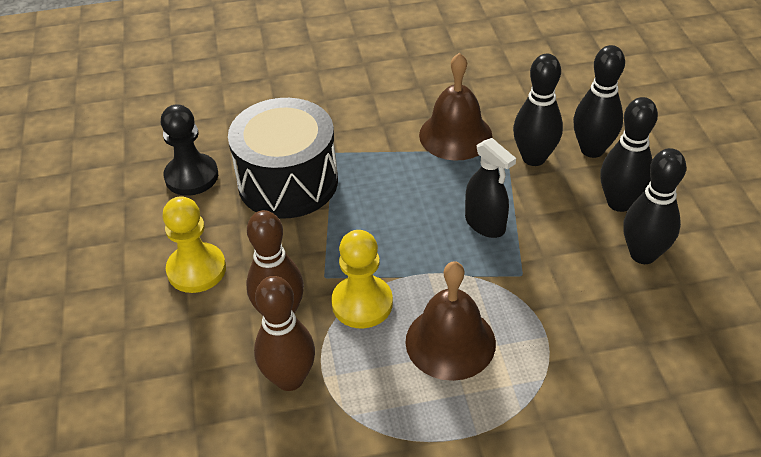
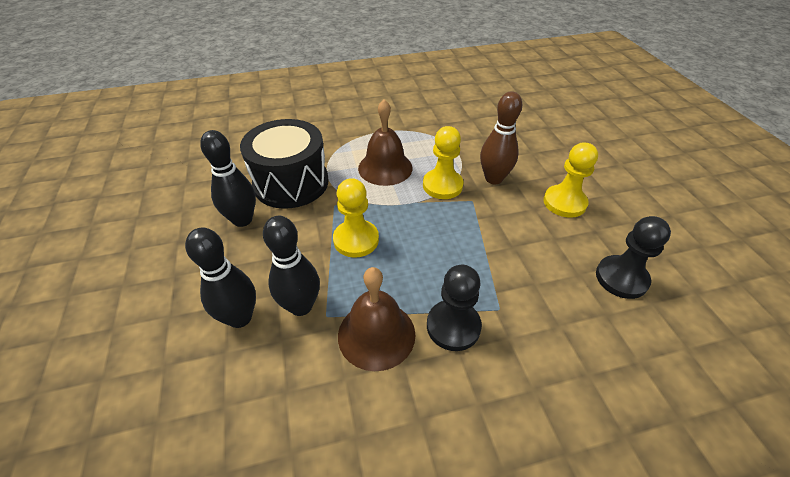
camera: 175 degrees right, 0 degrees up
black drum [228,98,338,219] -> black drum moved to [240,119,328,209]
brown bowling pin [254,276,315,391] -> none
black spray bottle [465,138,516,238] -> yellow pawn [333,178,379,258]
black bowling pin [600,97,658,212] -> none
none -> black pawn [427,265,482,351]

